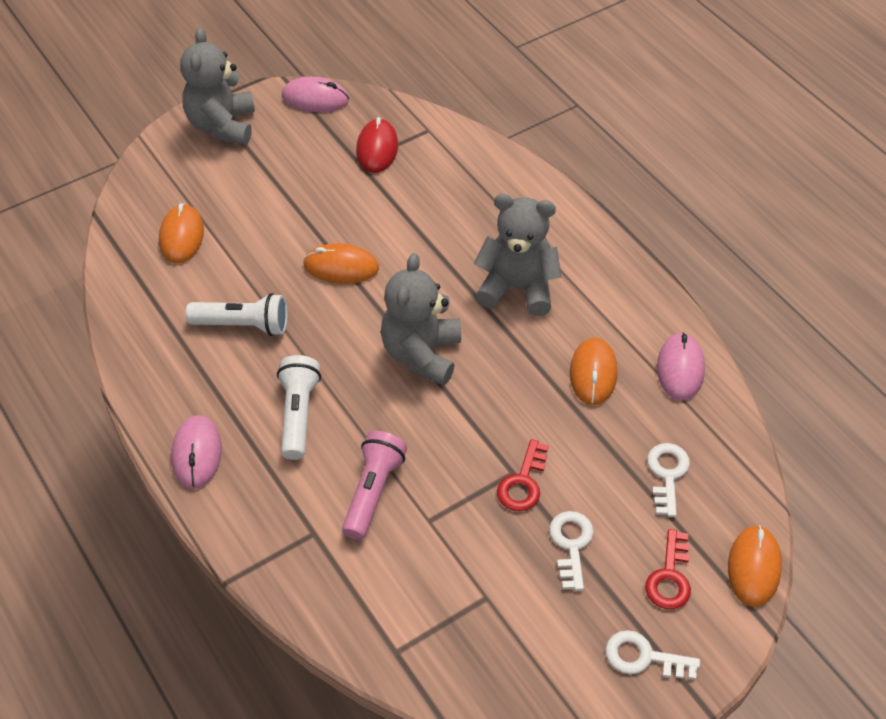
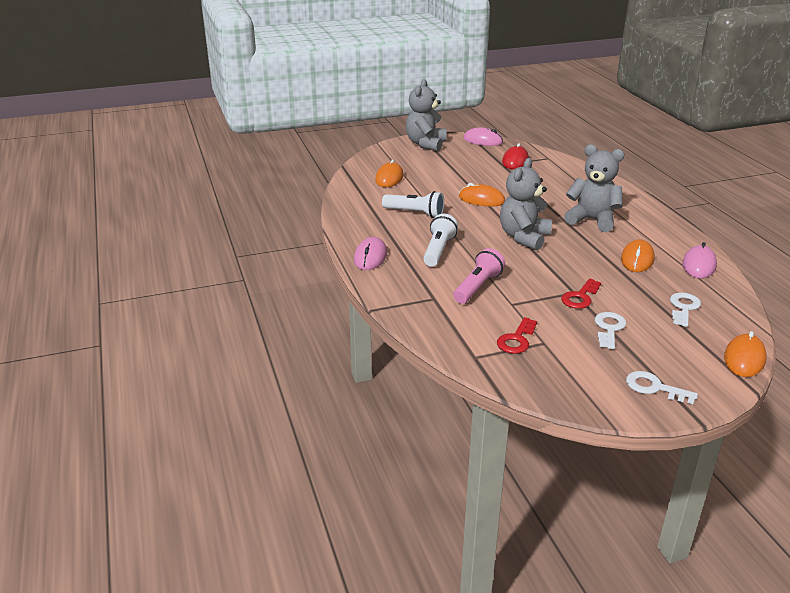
camera: 15 degrees right, 20 degrees down
red key [645,529,691,609] -> red key moved to [497,317,537,354]

